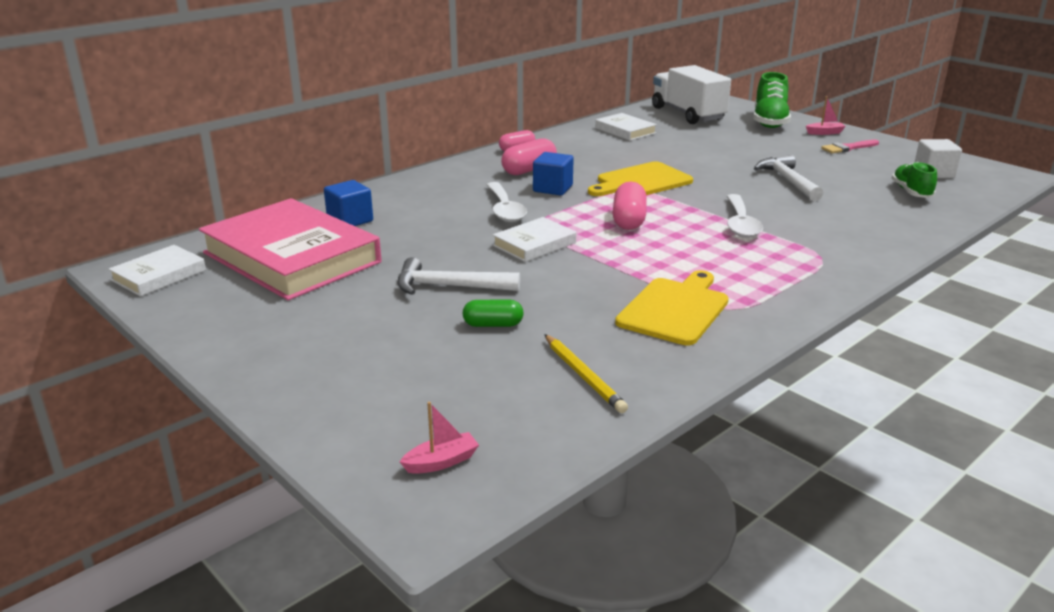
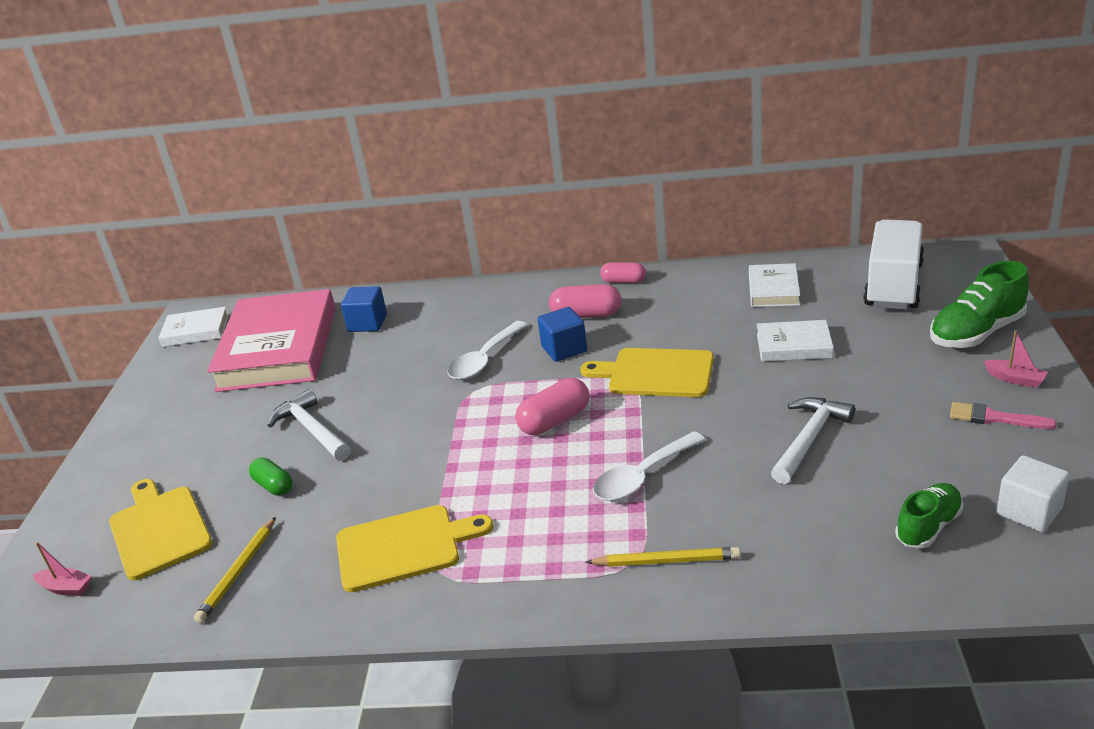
camera: 50 degrees right, 5 degrees up
white book [493,217,576,262] -> white book moved to [757,320,834,362]
none -> yellow cutting board [109,479,213,580]
none -> yellow pencil [586,547,741,567]

